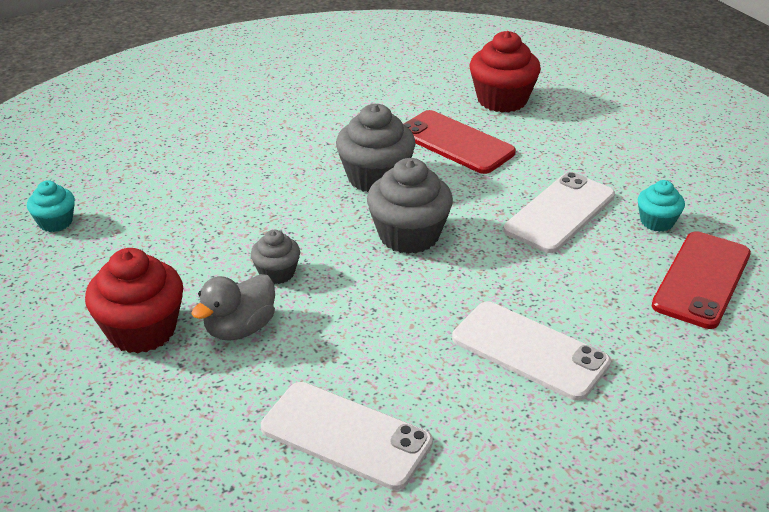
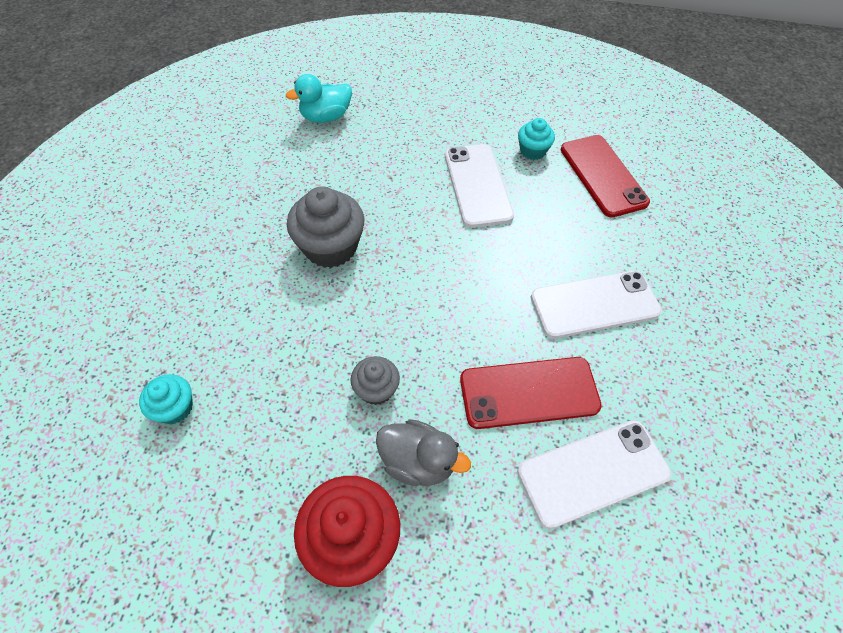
camera: 50 degrees left, 20 degrees up
turquoise cupcake [27,180,75,232] -> turquoise cupcake moved to [139,374,193,424]
grey duck [191,274,275,341] -> grey duck turned 60 degrees counterclockwise [376,419,471,486]
grey cupcake [367,158,453,254] -> none
red phone [404,110,516,174] -> red phone moved to [460,357,602,429]
red cupcake [470,31,541,113] -> turquoise duck [286,74,352,123]

